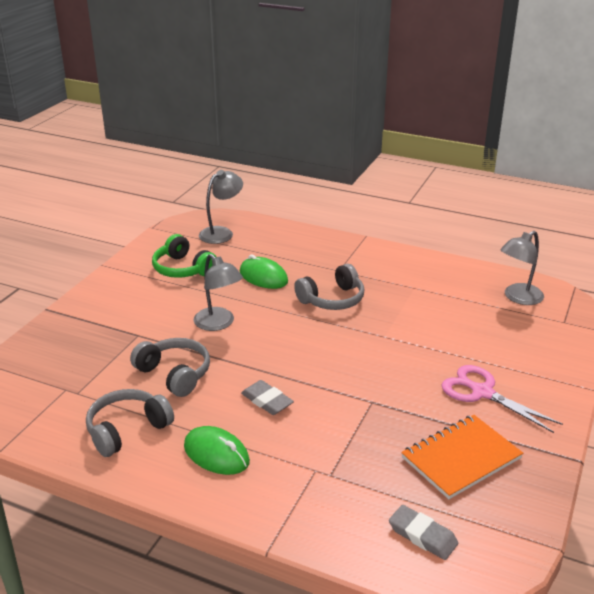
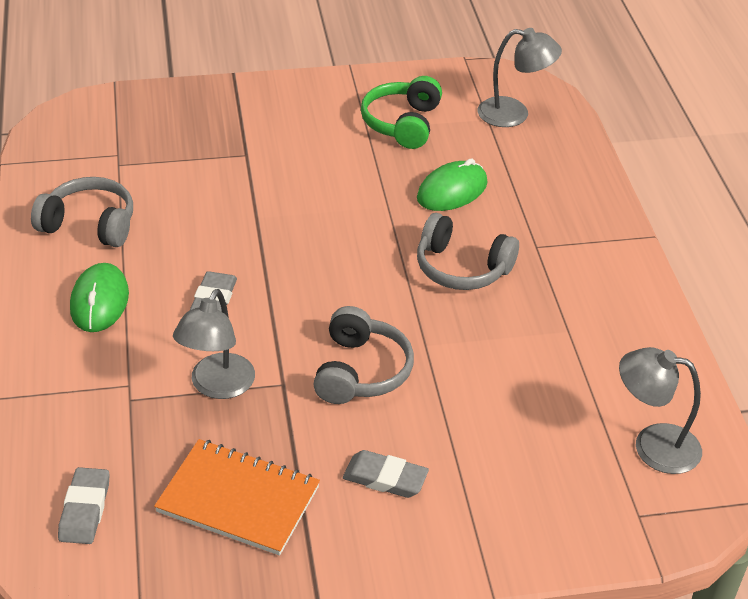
camera: 55 degrees right, 10 degrees up
grey headphones [130,338,210,397] -> grey headphones moved to [313,306,414,404]
grey lamp [194,254,243,331] -> grey lamp moved to [173,289,255,399]
green mouse [240,254,288,289] -> green mouse turned 45 degrees clockwise [417,158,487,211]
pink scissors [441,365,563,433] -> grey eraser [343,450,429,498]

